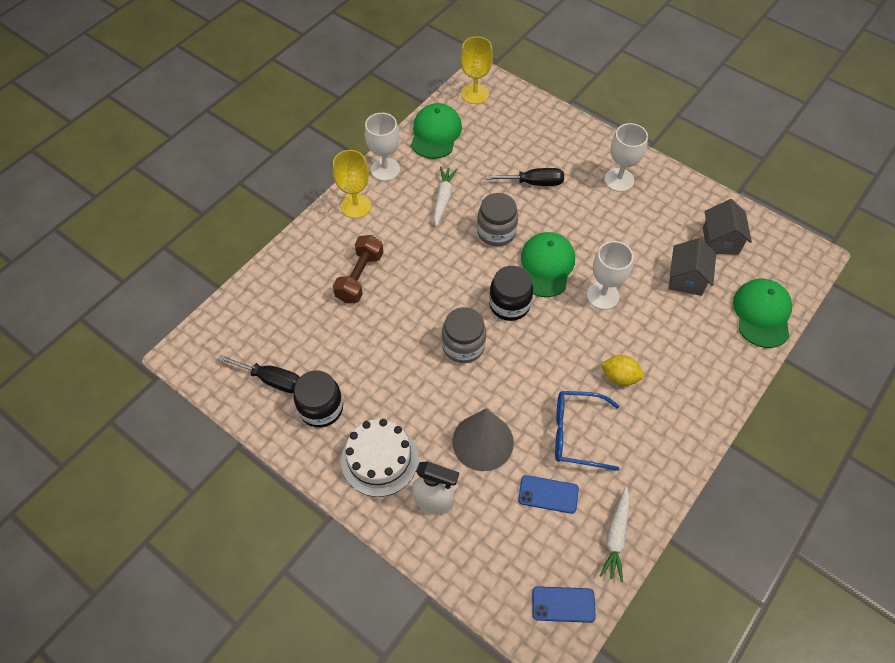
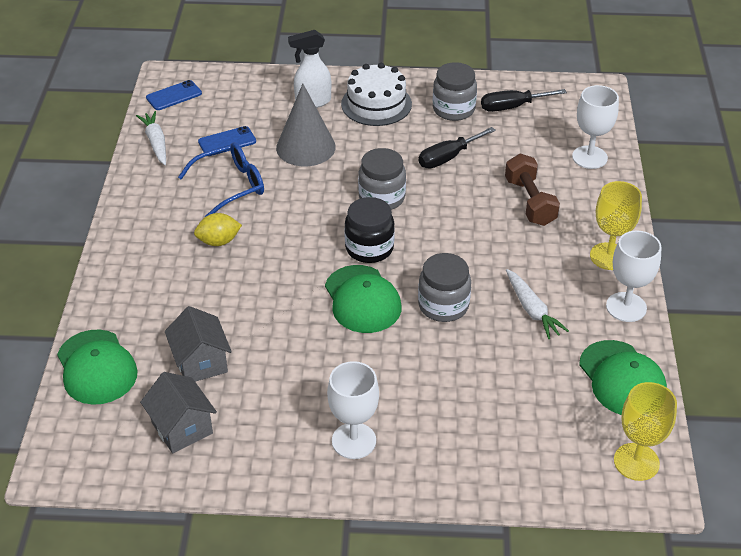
camera: 145 degrees right, 15 degrees down
black jar [294,370,343,428] -> grey jar [433,62,477,121]
black screwdriver [486,168,564,186] -> black screwdriver moved to [419,127,496,169]
white goblet [587,241,633,310] -> white goblet moved to [572,85,619,169]

